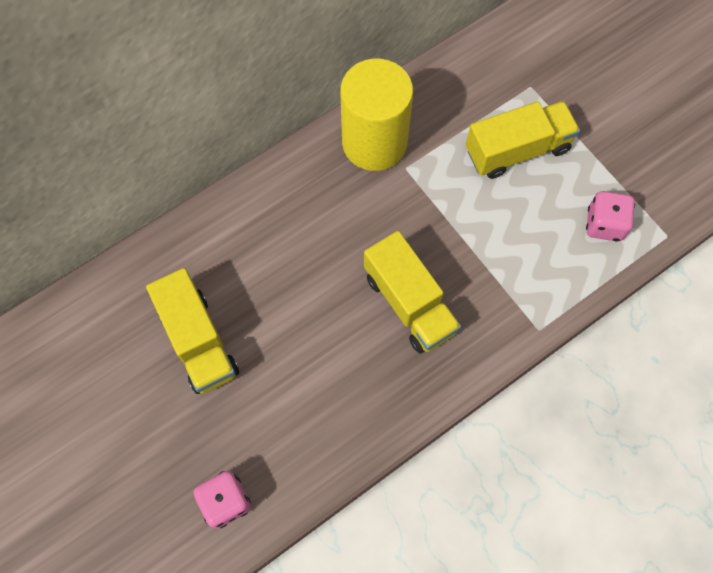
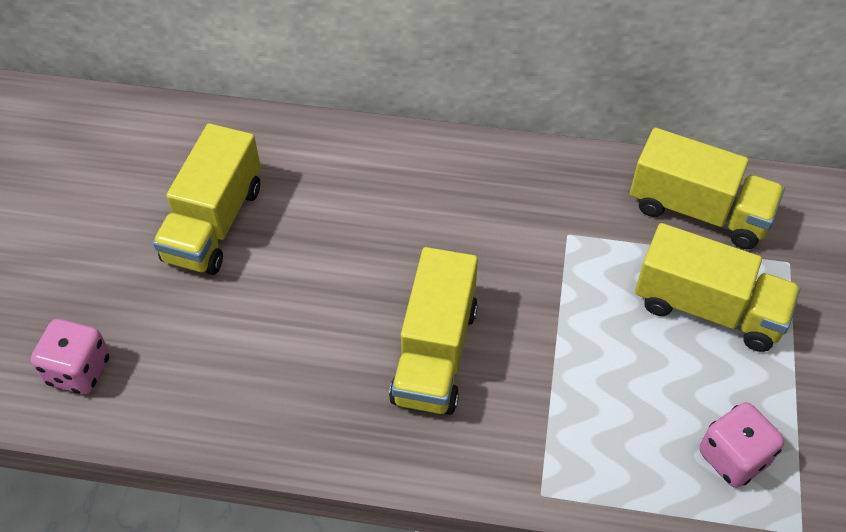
camera: 45 degrees right, 15 degrees down
yellow cylinder [340,59,413,171] -> none
none -> yellow truck [630,128,785,249]

